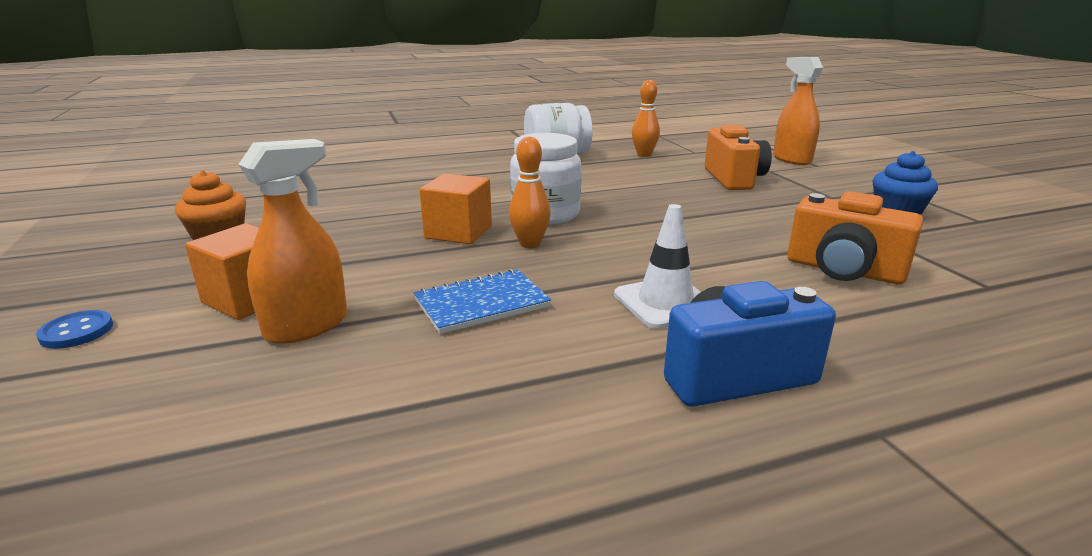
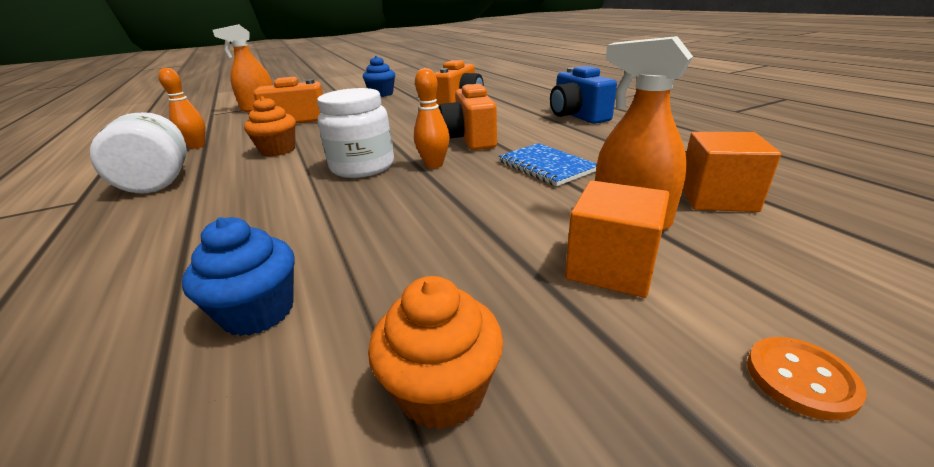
camera: 95 degrees left, 5 degrees up
blue button [36,310,113,349] -> orange button [747,337,866,421]
orange cube [420,174,492,244] -> orange cube moved to [683,132,781,212]
white traffic cone [614,204,701,329] -> none
none -> blue cupcake [182,217,295,336]
none -> orange cupcake [244,96,296,156]
none -> orange camera [439,84,497,150]

